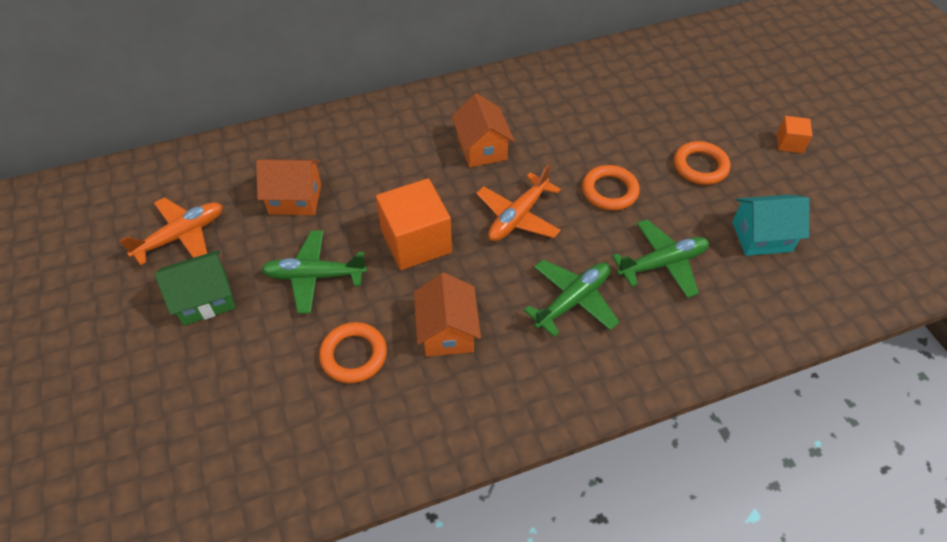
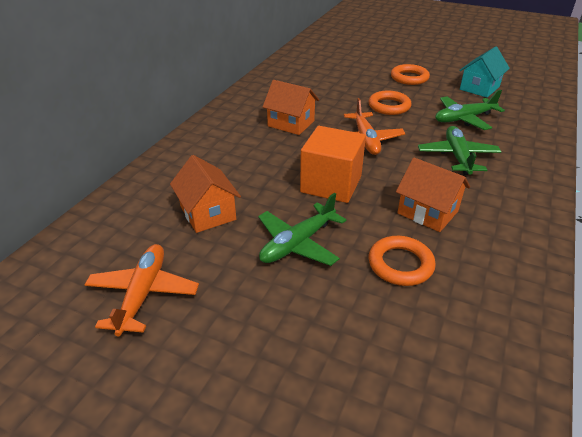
camera: 45 degrees left, 15 degrees down
green house [155,250,235,326] -> none
orange house [256,159,321,215] -> orange house turned 75 degrees counterclockwise [170,155,241,233]
green plane [612,219,709,298] -> green plane turned 135 degrees counterclockwise [435,90,505,130]
orange cube [777,116,813,153] -> none

